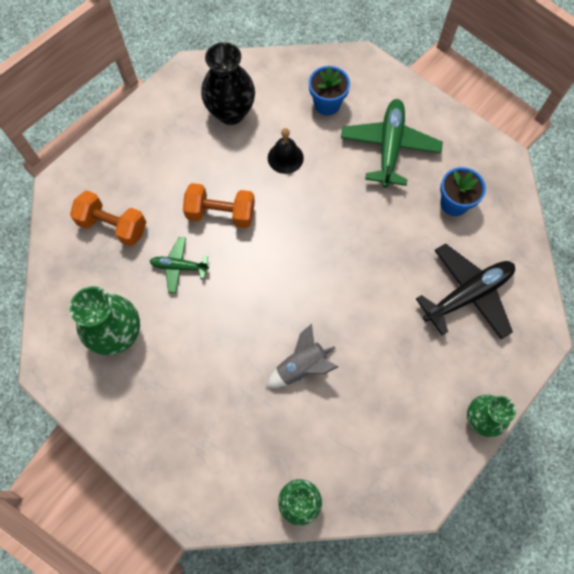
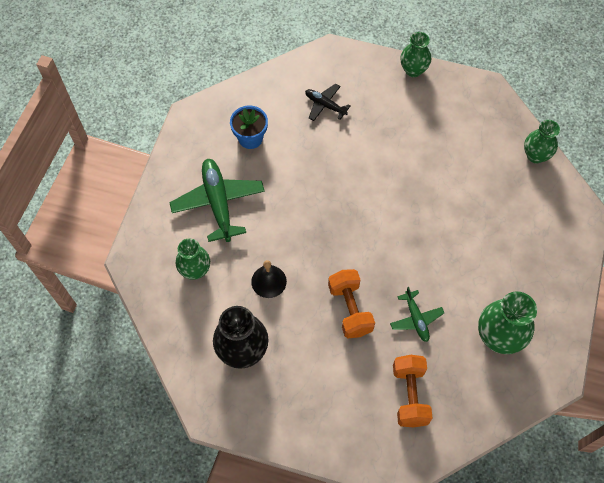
camera: 115 degrees left, 5 degrees down
grey rocket [266,324,338,388] -> none
blue flower pot [309,66,350,115] -> green vase [176,238,210,280]
green plane [341,99,443,188] -> green plane turned 90 degrees clockwise [169,159,265,242]
black plane [416,243,515,340] -> black plane [305,83,351,121], size x0.55

